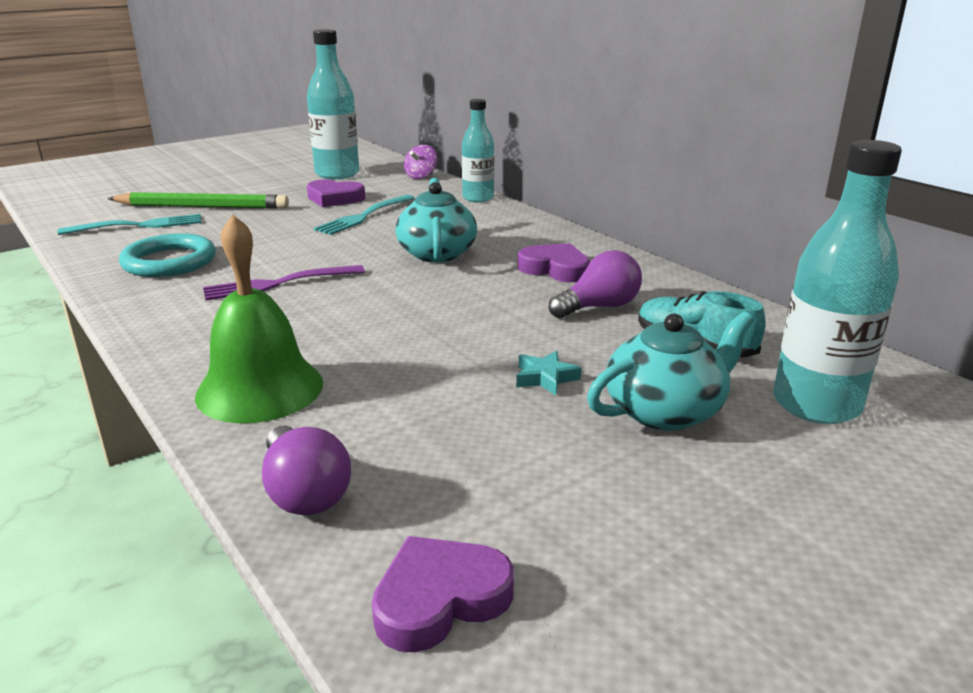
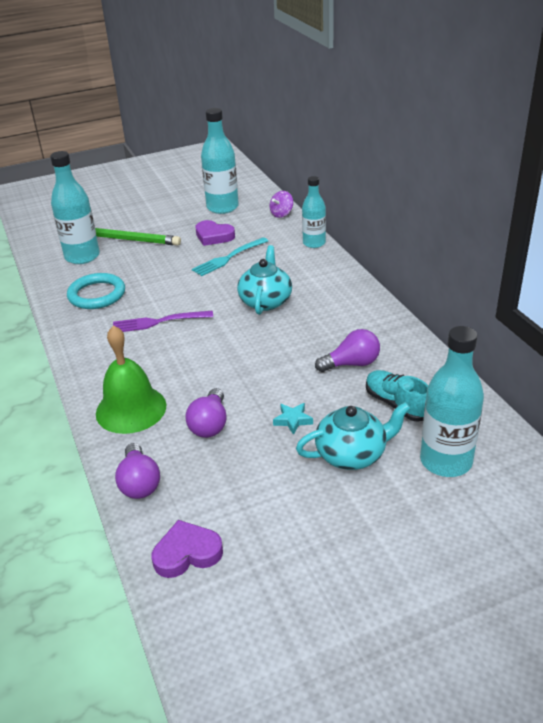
camera: 15 degrees right, 10 degrees up
turquoise fork [58,214,202,235] -> turquoise bottle [50,151,100,264]
purple heart [518,243,590,282] -> none
none -> purple light bulb [185,388,227,438]

